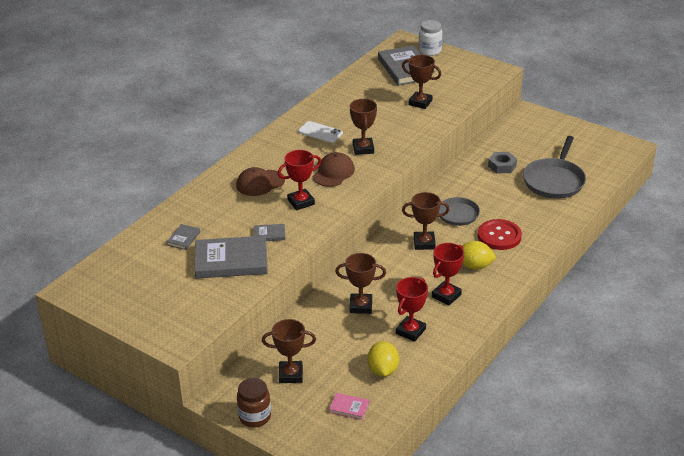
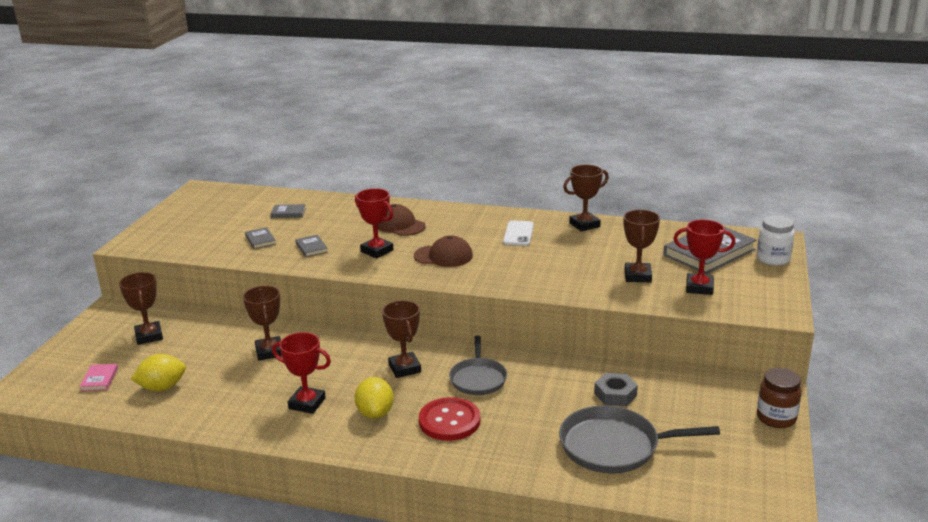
camera: 70 degrees right, 10 degrees down
grey book [194,236,268,279] -> grey book [245,227,276,249], size x0.45
brown jar [237,378,271,427] -> brown jar moved to [757,368,802,428]
brown trophy [350,99,377,155] -> brown trophy moved to [563,165,609,232]
red trophy [396,277,428,342] -> red trophy moved to [673,219,735,295]

